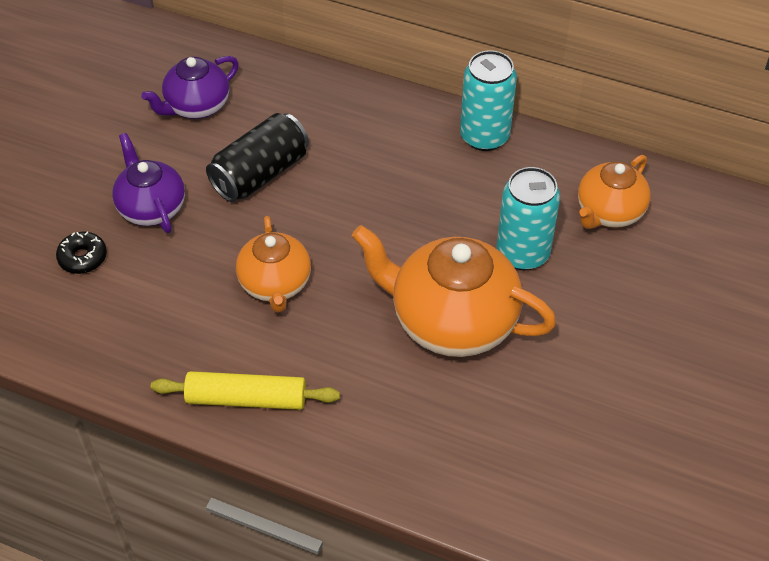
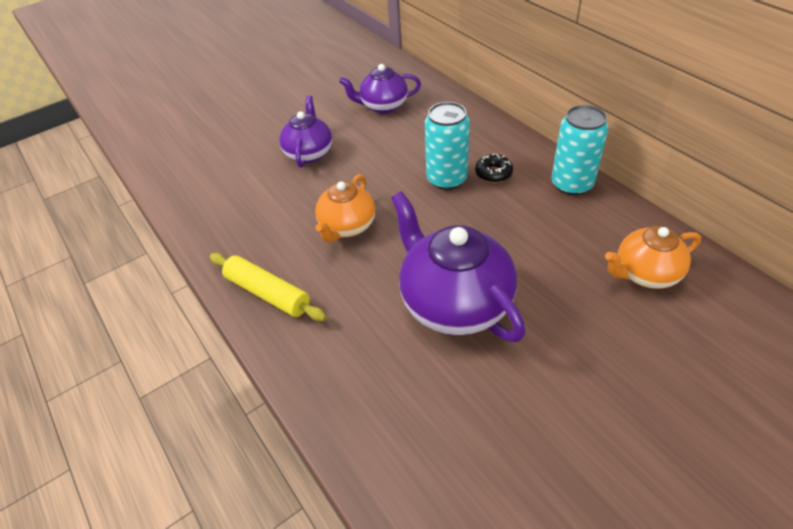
camera: 35 degrees right, 5 degrees down
black donut [56,232,107,274] -> black donut moved to [475,153,513,183]
black can [206,113,309,202] -> none
orange teapot [352,225,556,357] -> purple teapot [391,191,526,342]
turquoise can [497,167,560,270] -> turquoise can moved to [425,102,470,190]

